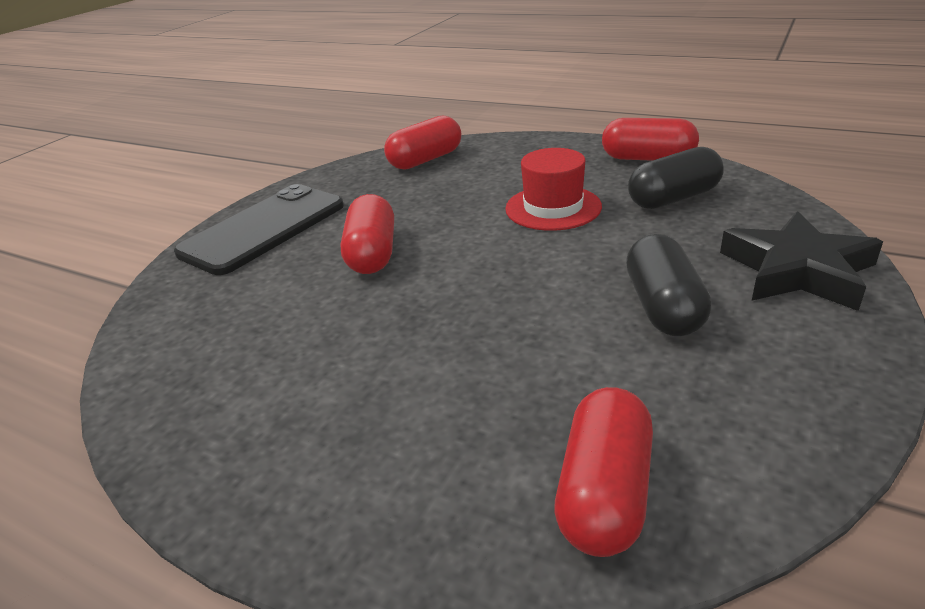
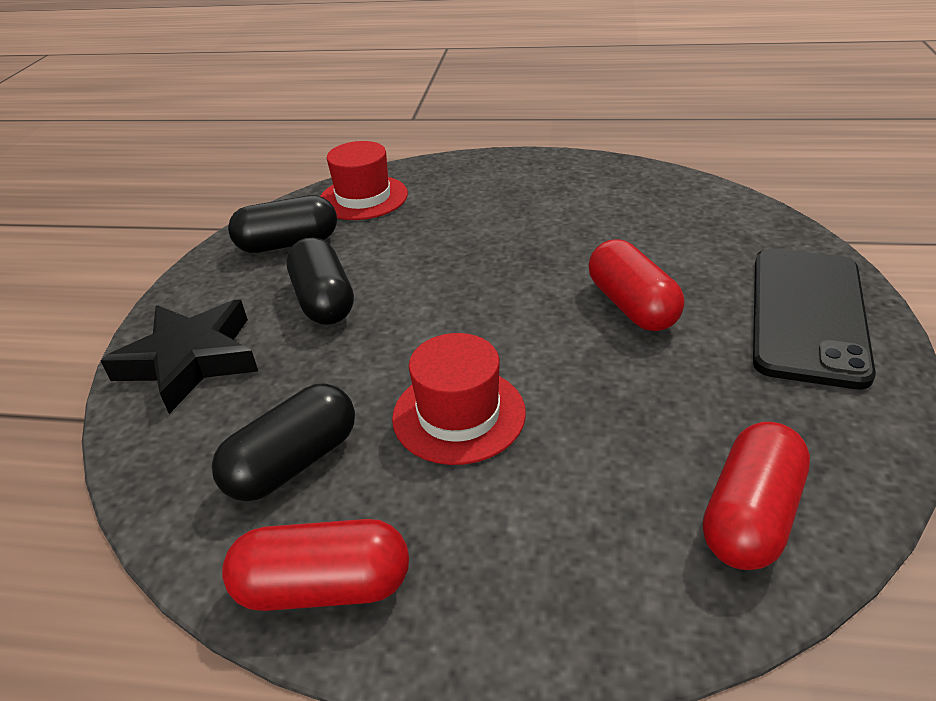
camera: 160 degrees right, 5 degrees up
red capsule [554,387,653,557] -> red hat [320,141,408,220]
none -> black capsule [228,195,337,253]

